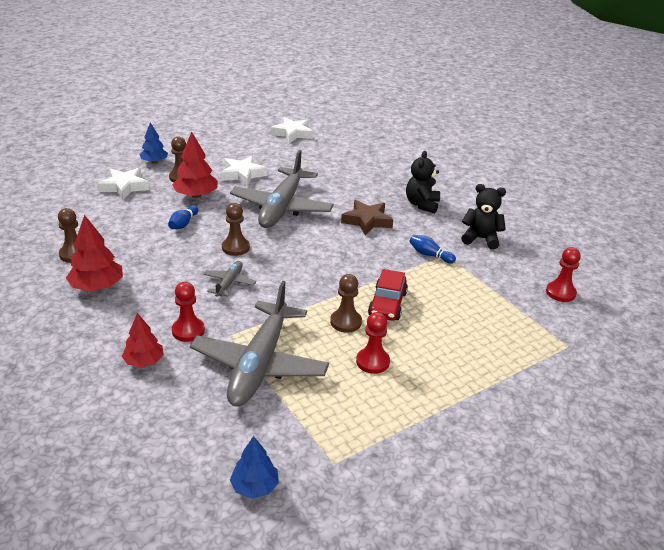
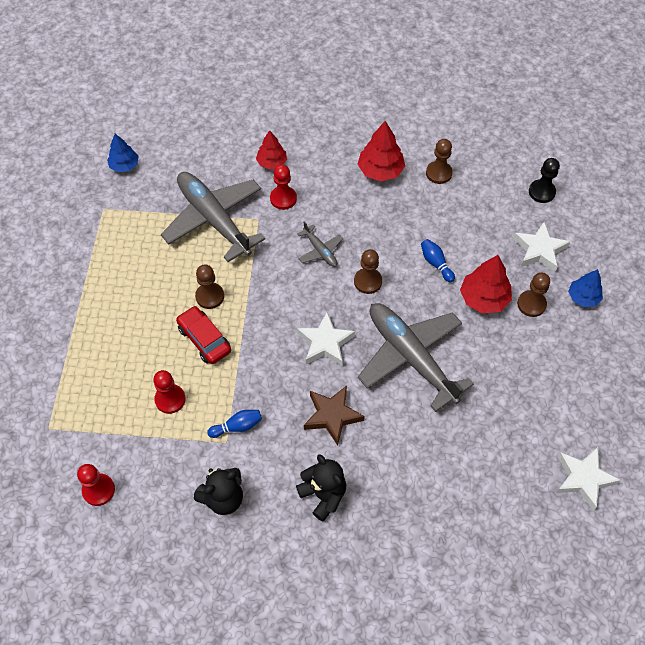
camera: 130 degrees right, 25 degrees up
white star [220,156,268,186] -> white star moved to [297,312,355,366]
red pawn [356,312,390,374] -> red pawn moved to [153,370,186,414]
none -> black pawn [529,158,560,203]

